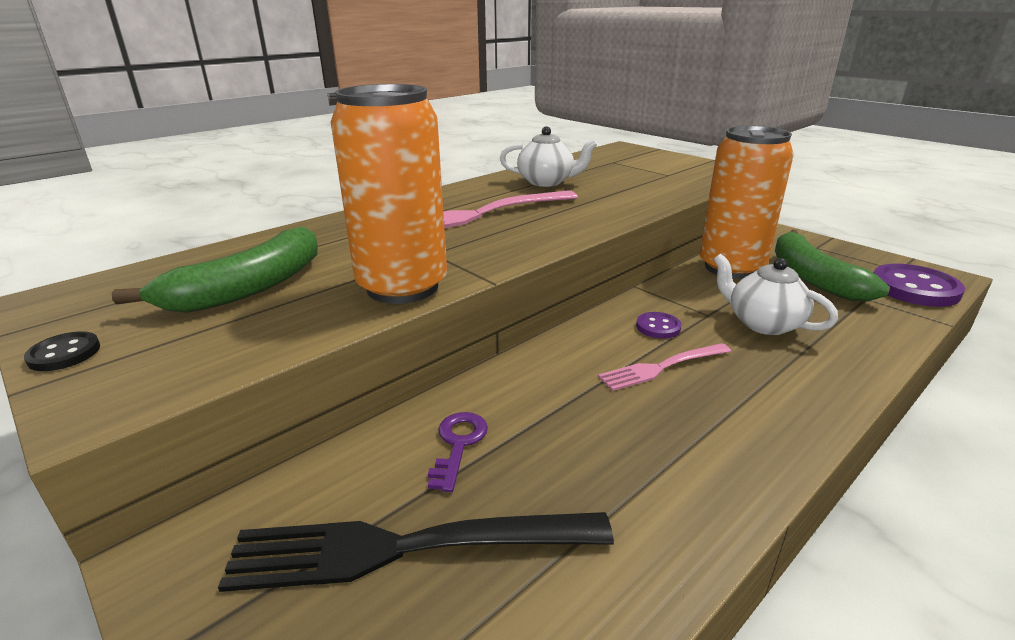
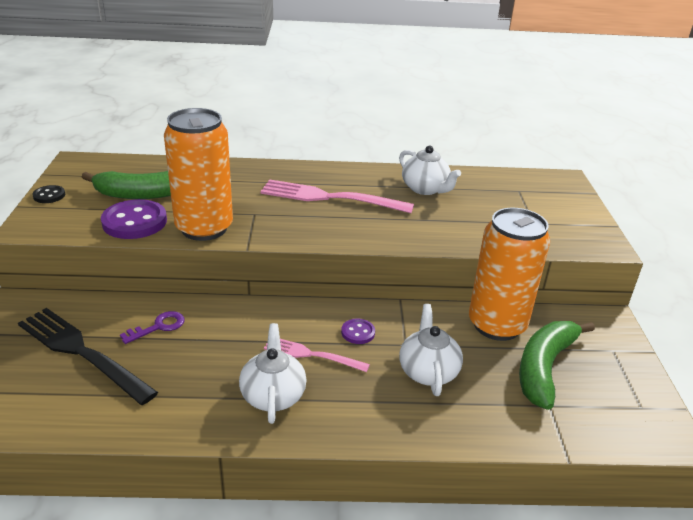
camera: 40 degrees right, 5 degrees up
purple button [874,264,965,307] -> purple button moved to [101,199,167,239]
none -> white teapot [239,323,307,424]

